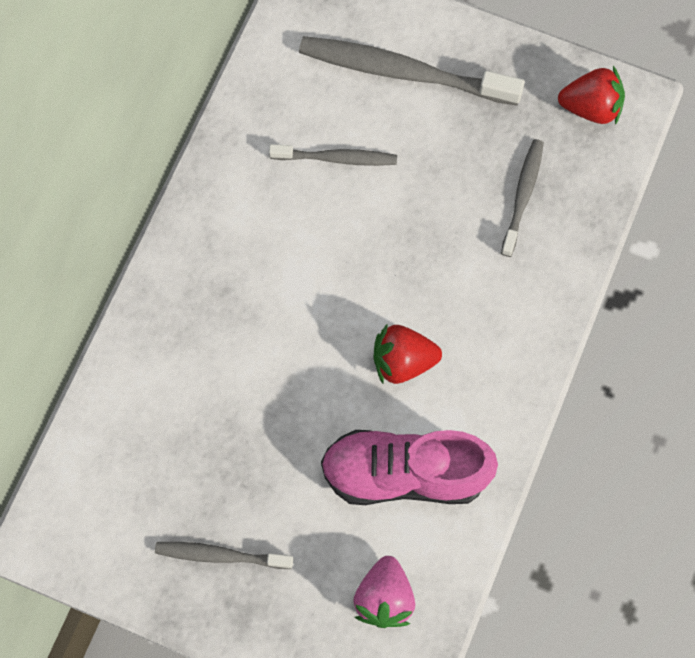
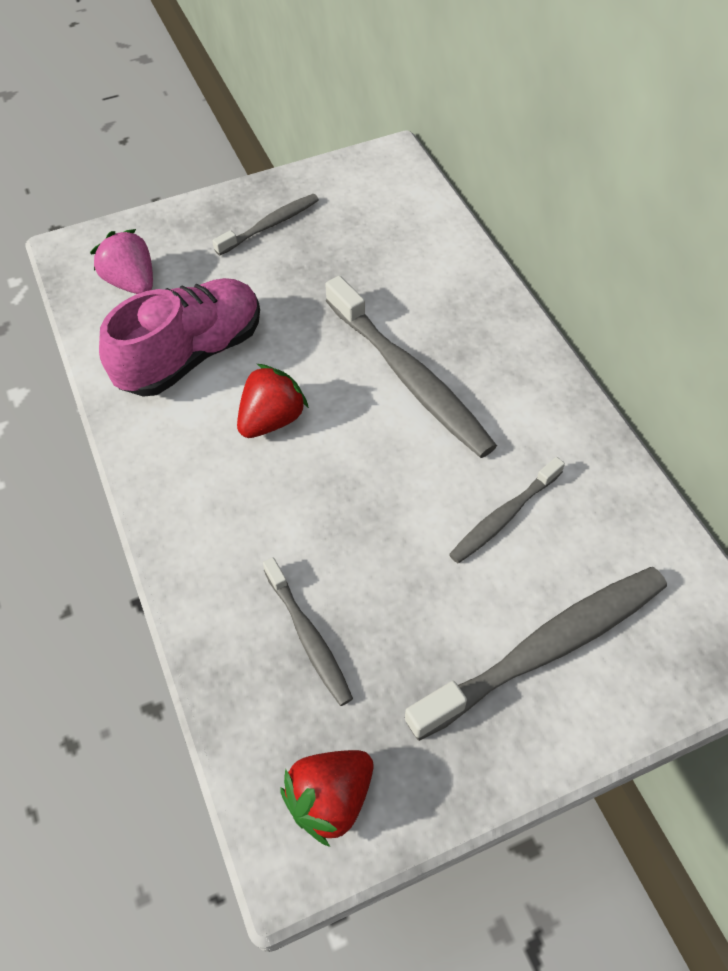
camera: 135 degrees right, 15 degrees down
none -> grey toothbrush [325,276,497,458]

